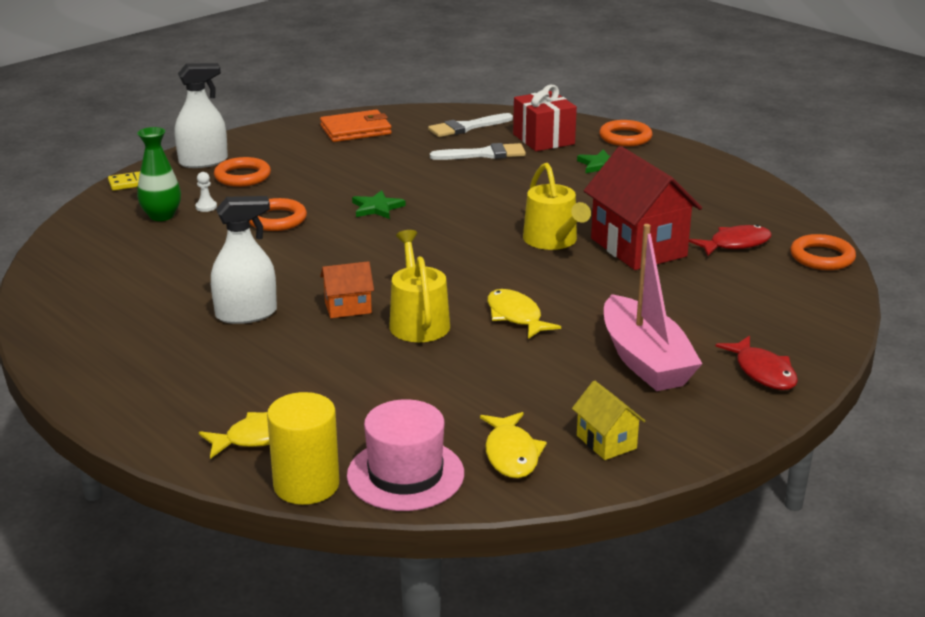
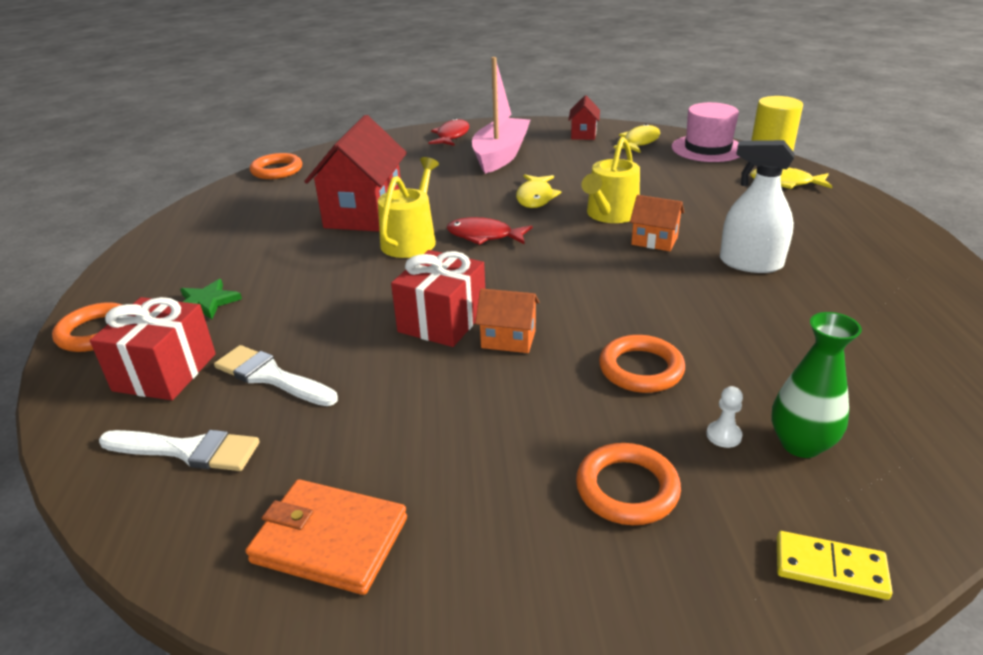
camera: 140 degrees left, 5 degrees up
white spray bottle [175,63,228,168] -> none
green star [352,190,406,219] -> orange house [475,288,540,353]
yellow house [572,380,645,460] -> red house [568,95,600,140]
red fish [689,225,772,256] -> red fish moved to [447,217,532,245]
none -> red gift [391,250,485,347]

